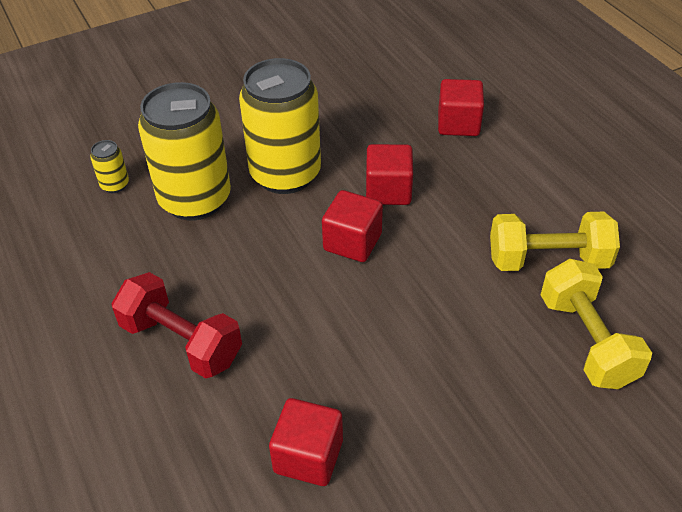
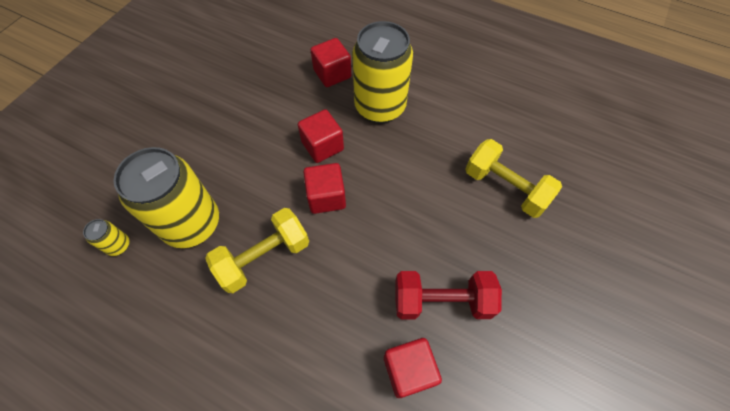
camera: 35 degrees left, 15 degrees up
red dumbbell [111,272,242,379] -> red dumbbell moved to [395,271,502,319]
yellow can [239,58,321,194] -> yellow can moved to [353,21,413,123]
yellow dumbbell [490,212,620,271] -> yellow dumbbell moved to [205,208,309,293]

